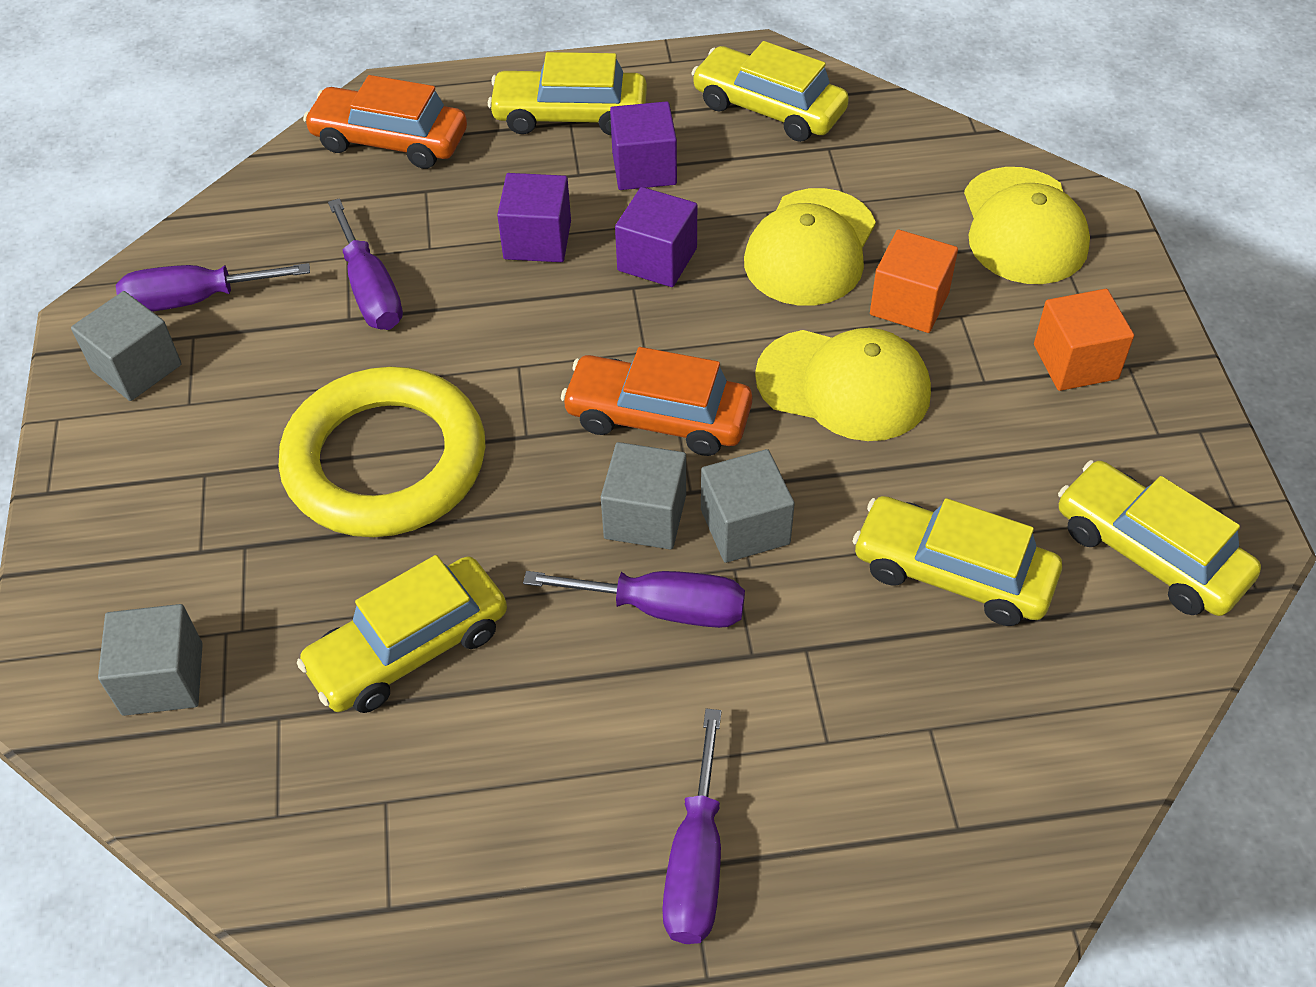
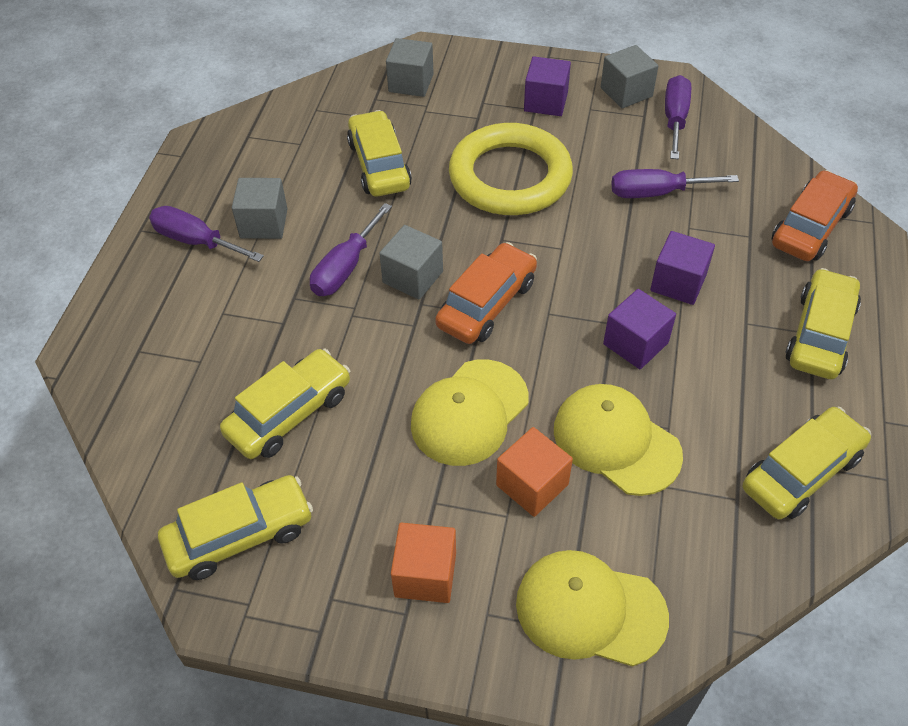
camera: 110 degrees right, 0 degrees up
purple cube [610,101,677,190] -> purple cube moved to [524,56,571,116]
grey cube [701,449,795,563] -> grey cube moved to [232,178,288,239]

